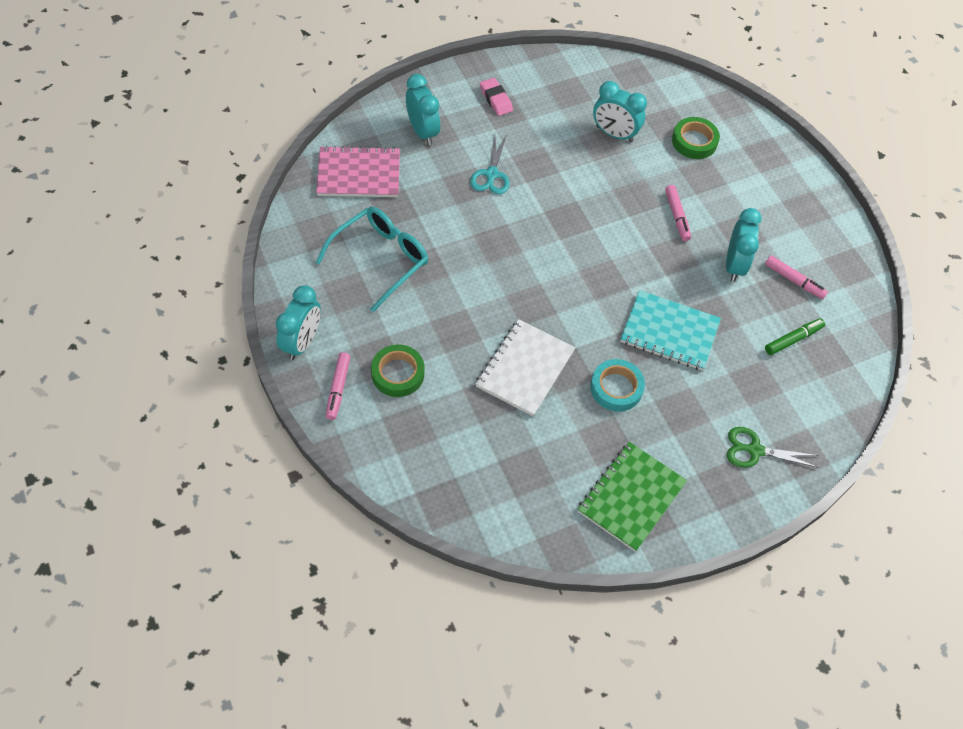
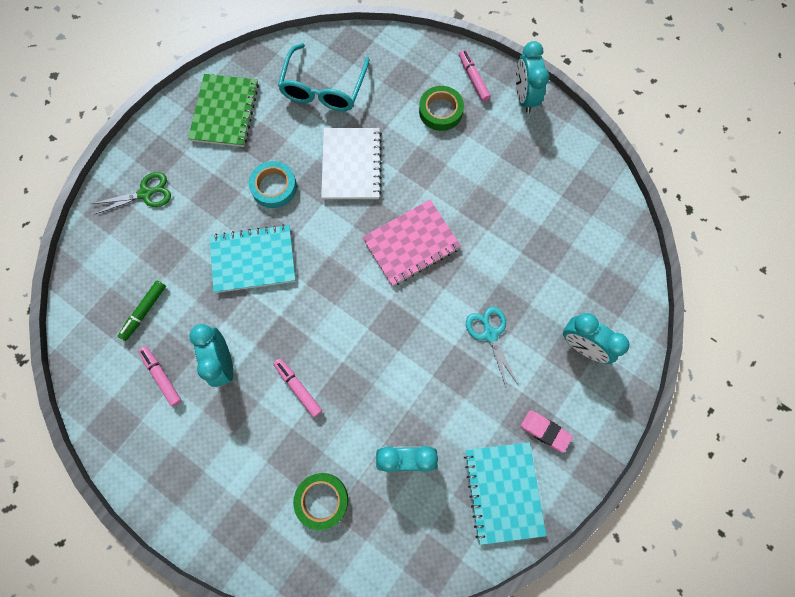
camera: 155 degrees right, 15 degrees up
pink notebook [316,145,400,197] -> pink notebook moved to [362,200,461,286]
turquoise glasses [316,207,428,312] -> turquoise glasses moved to [278,43,370,111]
pink marker [765,256,828,299] -> pink marker turned 45 degrees clockwise [138,346,182,407]
none -> turquoise notebook [464,442,546,545]

